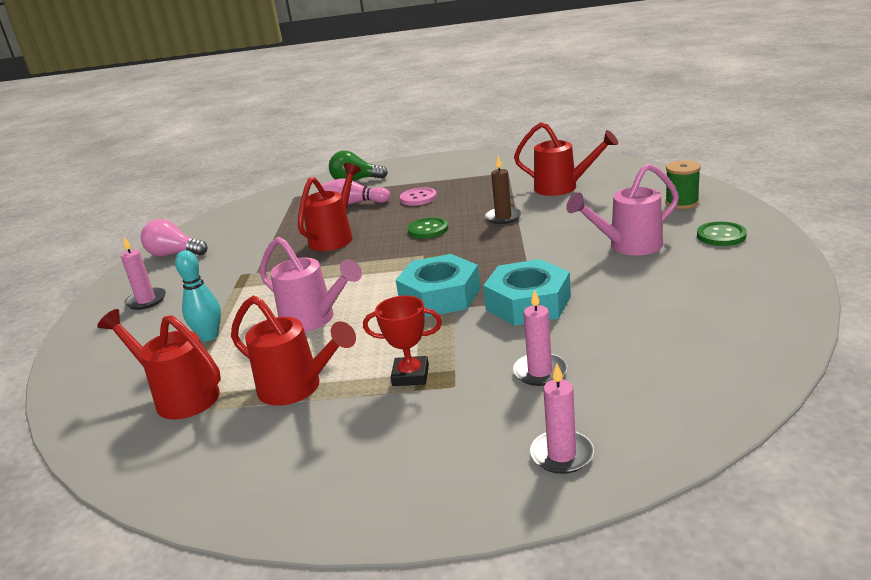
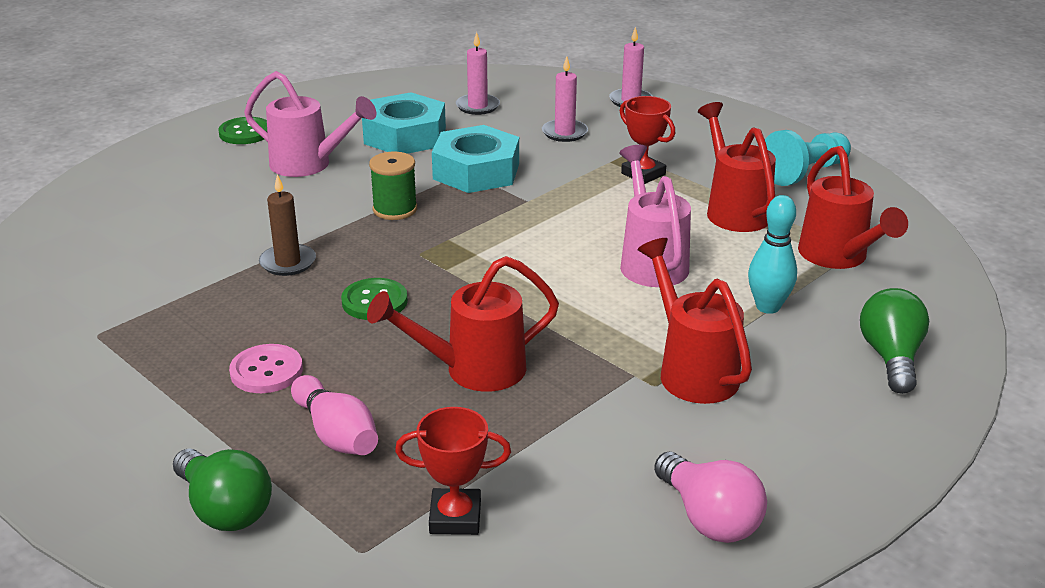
camera: 140 degrees left, 5 degrees up
pink candle [121,237,166,310] -> pink candle moved to [456,32,500,115]
turquoise nut [396,254,480,317] -> turquoise nut moved to [362,92,446,154]
red watering can [514,122,618,196] -> red watering can moved to [637,238,752,404]
green spool [665,160,701,209] -> green spool moved to [369,152,417,220]
none -> red trophy [395,407,511,535]
none -> turquoise pawn [765,130,851,186]
none -> green light bulb [860,288,929,394]

